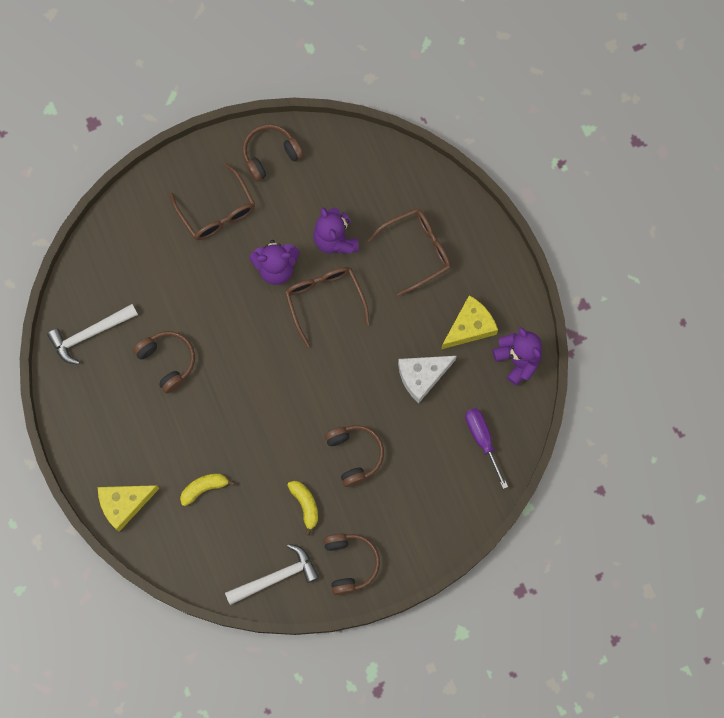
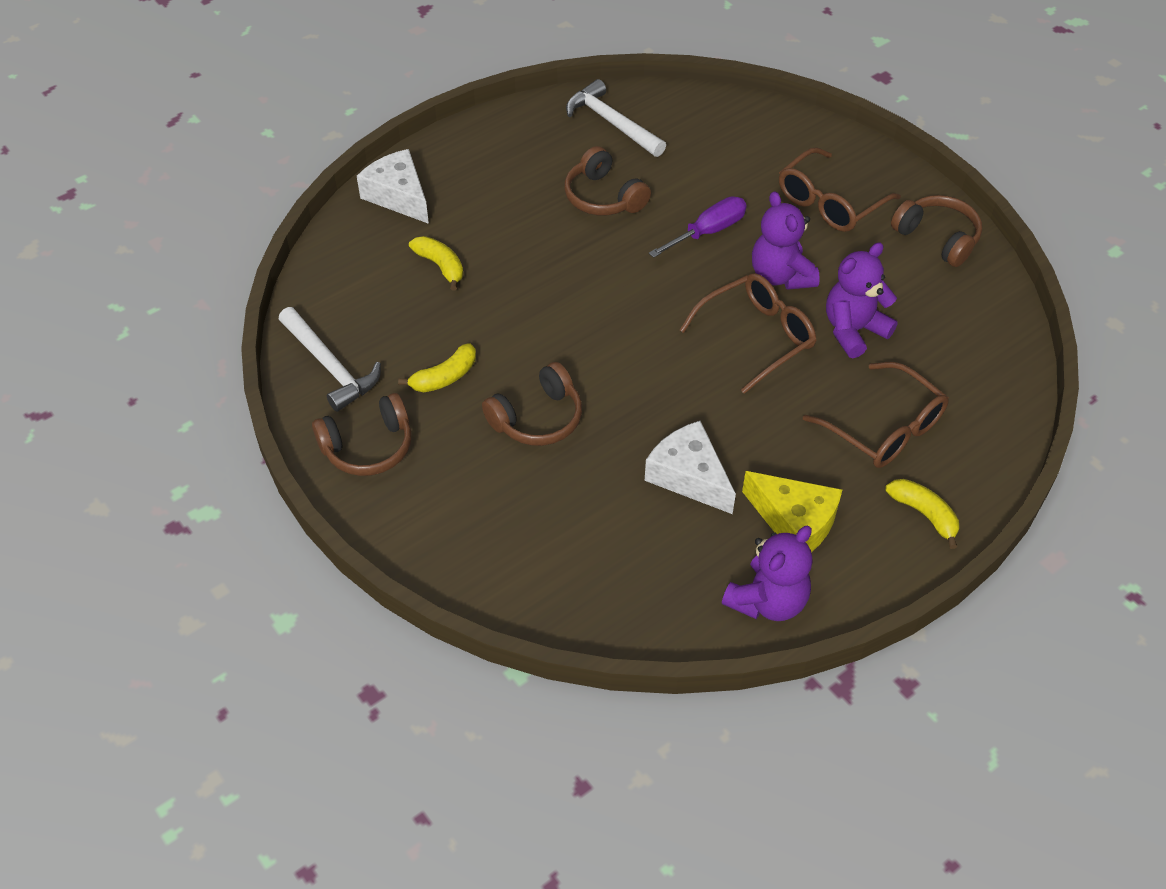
camera: 75 degrees right, 25 degrees down
yellow cheese [98,485,160,532] -> white cheese [357,149,429,224]
brown headphones [133,331,195,393] -> brown headphones turned 105 degrees clockwise [565,146,651,215]
purple screwdriver [465,408,508,489] -> purple screwdriver moved to [649,196,747,258]
none -> yellow banana [885,479,959,549]

